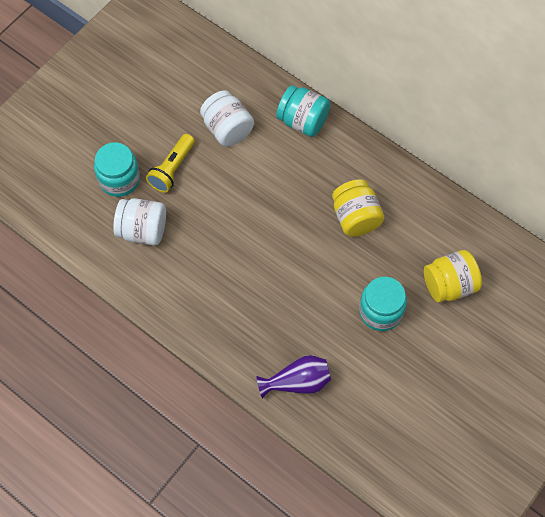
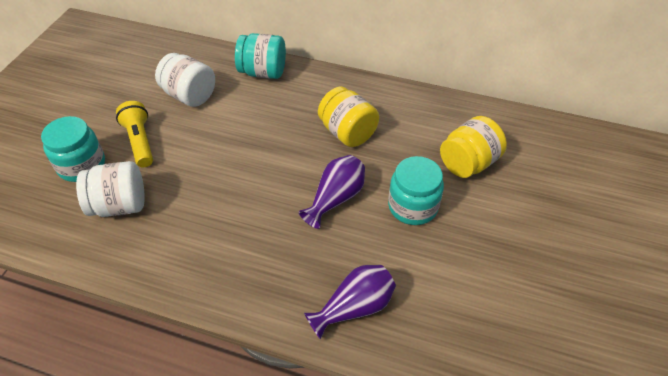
camera: 20 degrees left, 15 degrees down
yellow flashlight [146,134,195,193] -> yellow flashlight turned 150 degrees clockwise [116,101,153,167]
none -> purple vase [299,155,365,229]

